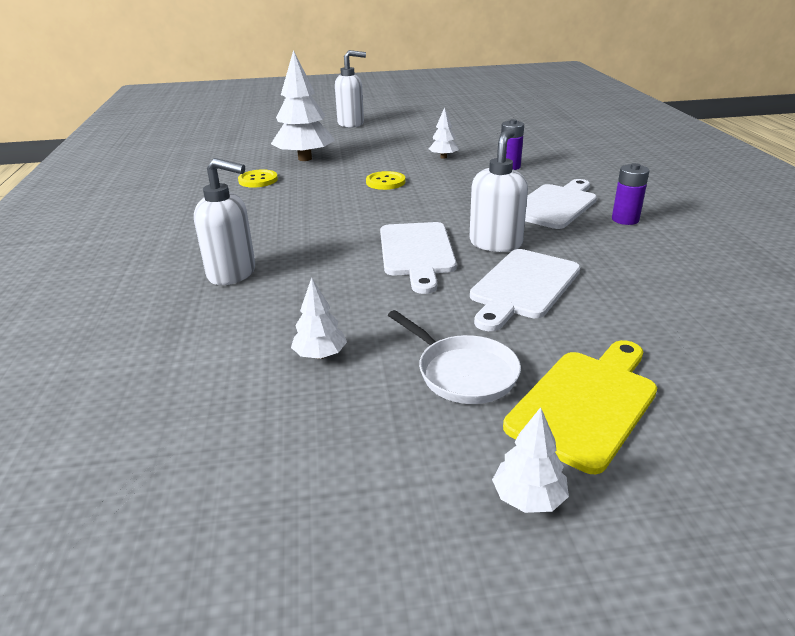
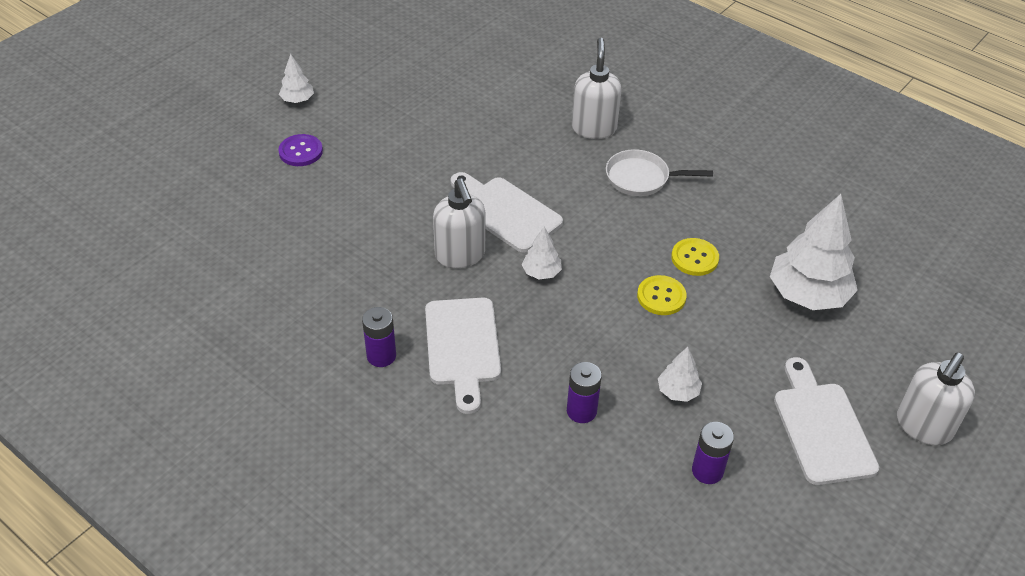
camera: 135 degrees right, 15 degrees up
white soap dispenser [194,158,255,285] -> white soap dispenser turned 120 degrees clockwise [572,38,622,139]
yellow button [238,169,278,188] -> yellow button moved to [671,238,719,276]
white tree [291,278,347,359] -> white tree moved to [521,227,562,279]
white pan [388,310,521,404] -> white pan moved to [606,149,713,196]
white cutting board [470,249,580,331] -> white cutting board moved to [774,357,879,485]
yellow cutting board [503,340,657,474] -> purple button [278,134,323,166]
none -> purple battery [692,422,734,484]

